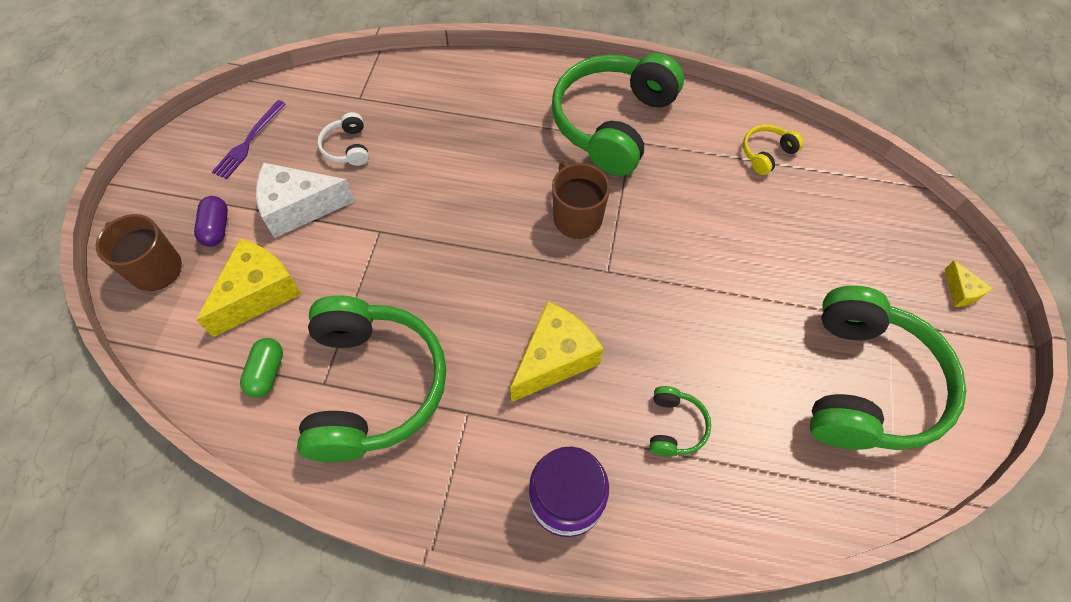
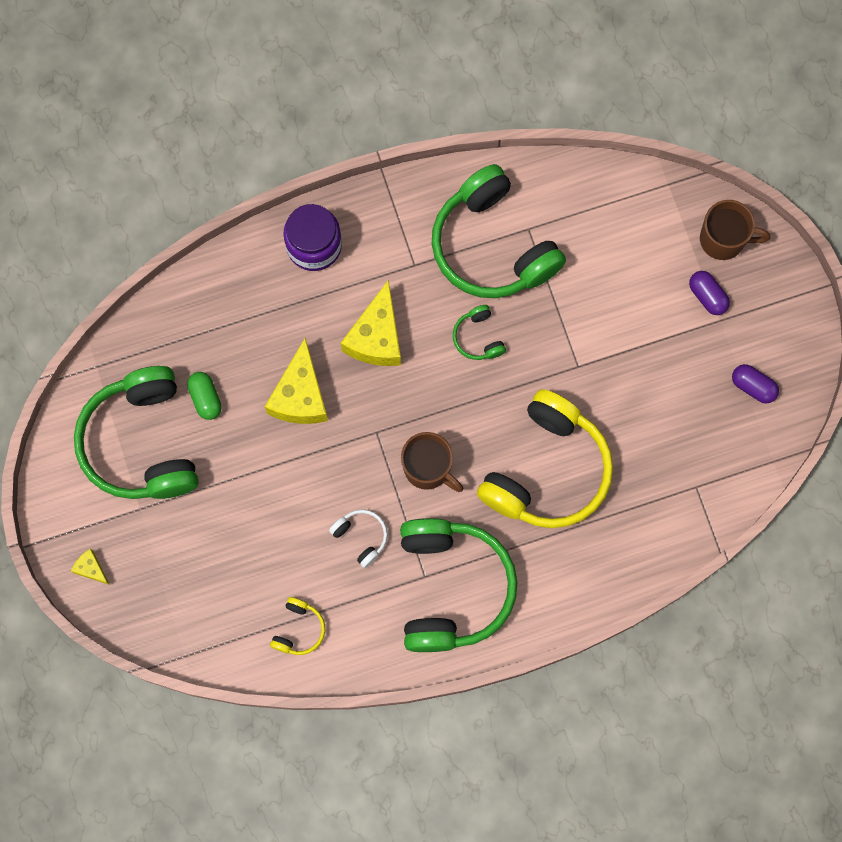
camera: 150 degrees right, 15 degrees up
yellow cheese [196,239,301,337] -> yellow cheese moved to [265,338,328,424]
purple fork [212,100,286,179] -> purple capsule [732,364,779,403]
green capsule [240,338,283,398] -> green capsule moved to [187,372,222,420]
white cheese [256,163,355,238] -> none
white headphones [318,112,369,166] -> white headphones moved to [329,509,388,568]
green headphones [649,386,711,457] -> green headphones moved to [453,305,506,360]
none -> yellow headphones [477,389,613,528]

